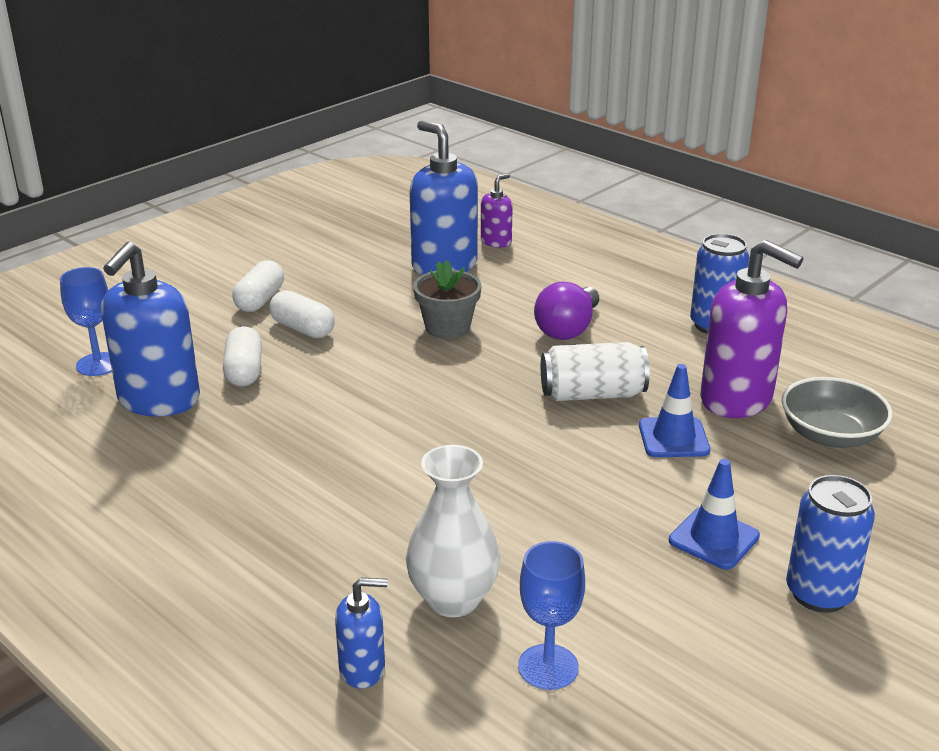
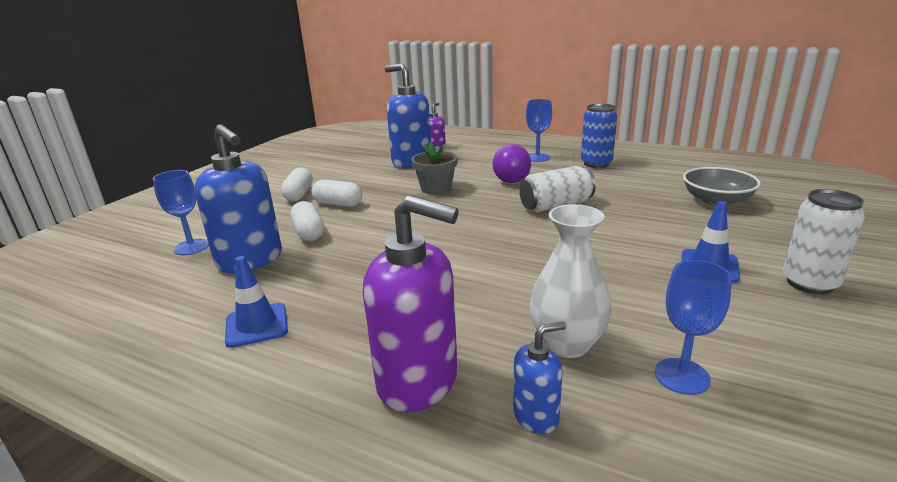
camera: 15 degrees left, 5 degrees down
blue soap dispenser [101,242,200,417] -> blue soap dispenser turned 45 degrees counterclockwise [194,124,282,273]
blue traffic cone [639,364,710,457] -> blue traffic cone moved to [225,256,288,348]
purple soap dispenser [700,240,803,418] -> purple soap dispenser moved to [363,195,459,412]
blue can [786,475,875,613] -> white can [783,189,865,295]
none -> blue goblet [526,99,552,162]

